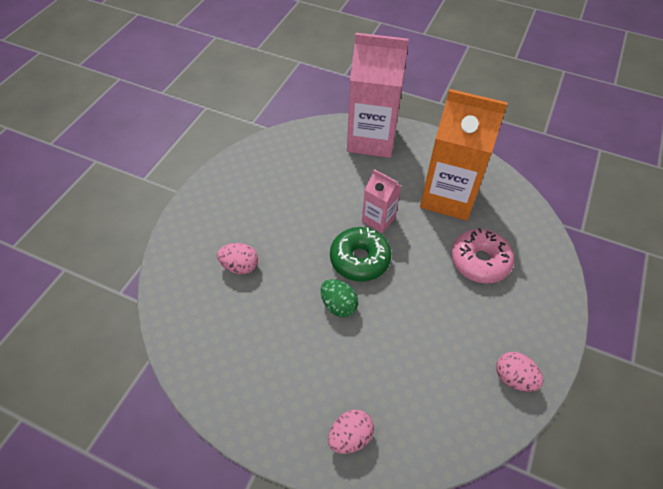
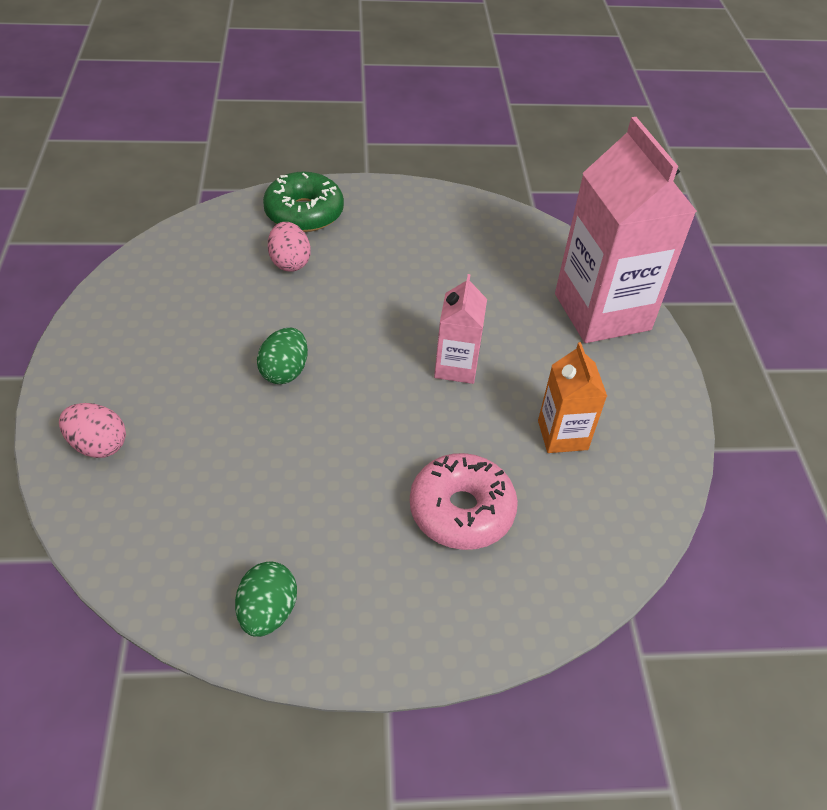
camera: 60 degrees right, 5 degrees down
green donut [330,227,391,282] -> green donut moved to [263,172,344,232]
orange carton [420,89,508,221] -> orange carton [538,342,607,453], size x0.50
pink egg [496,352,543,392] -> green egg [235,561,297,637]

